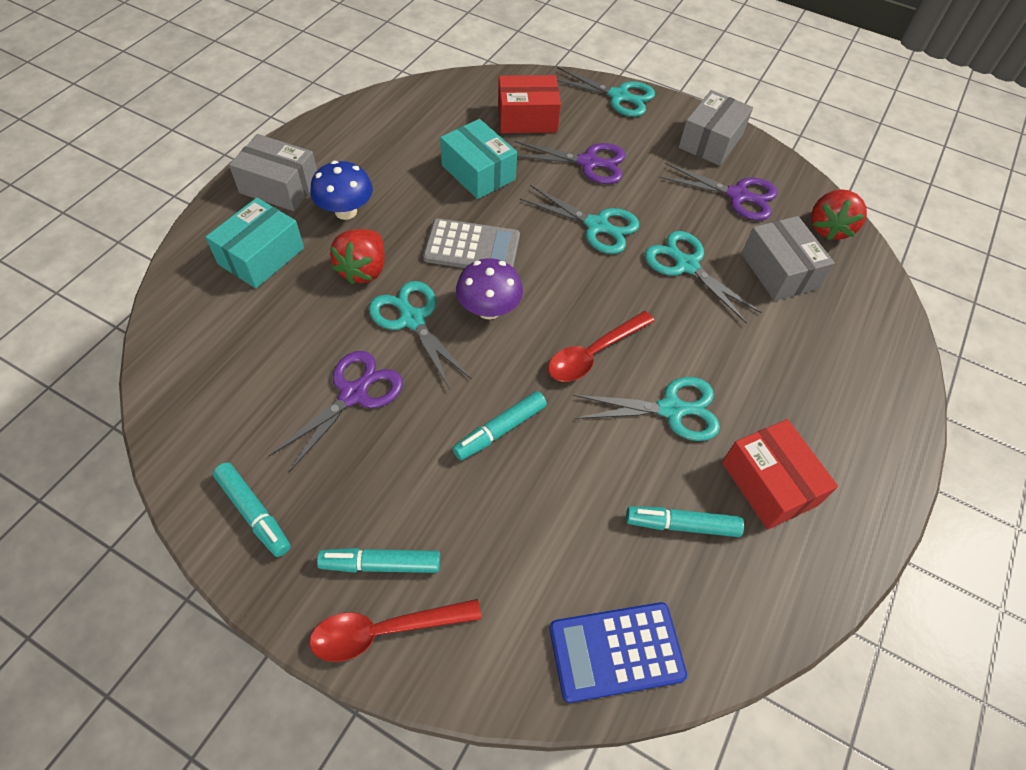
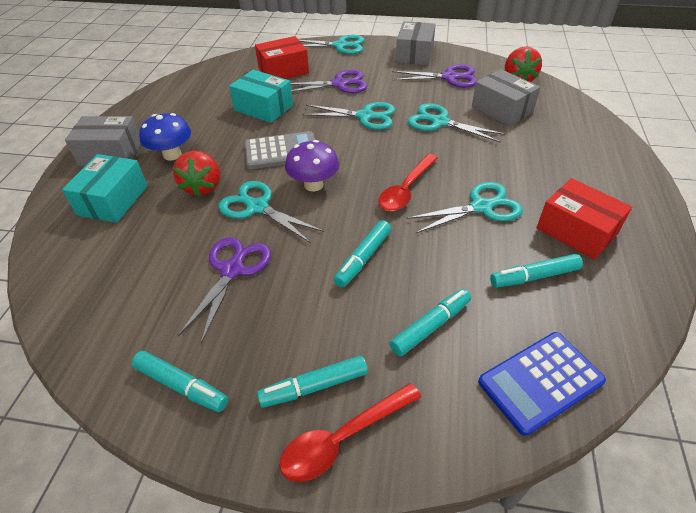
camera: 15 degrees left, 10 degrees down
none -> turquoise marker [390,289,471,356]

